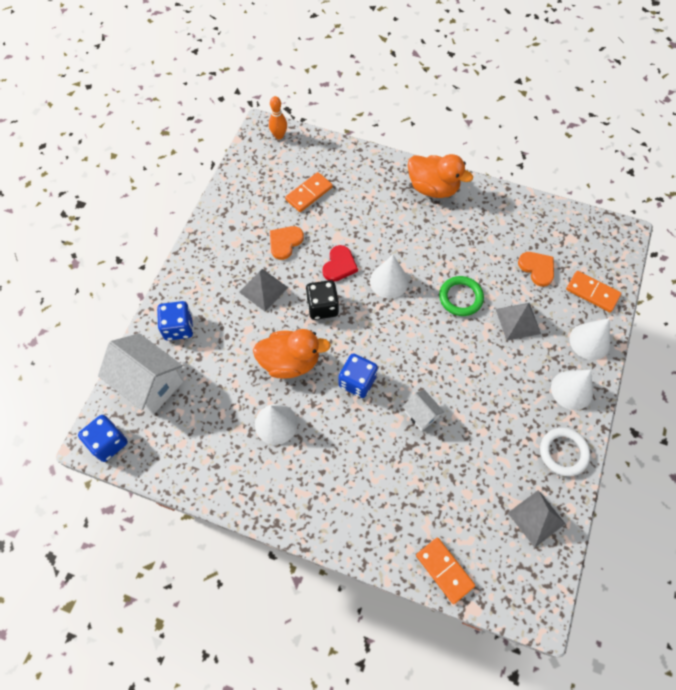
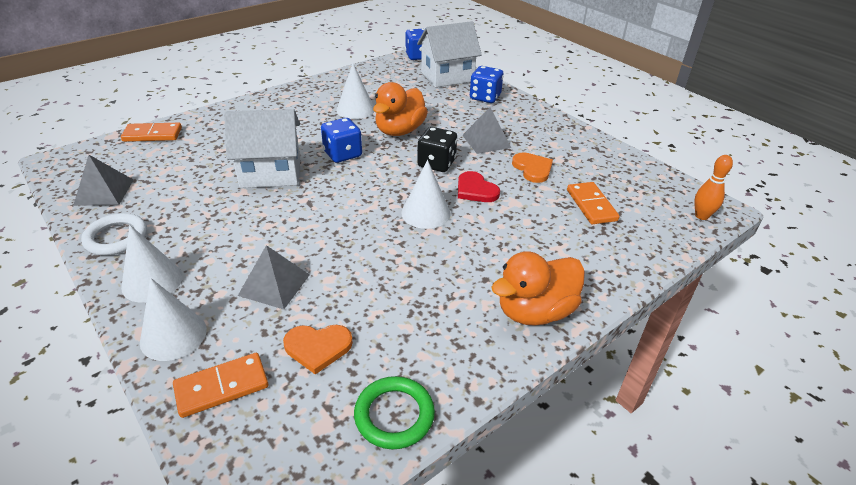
camera: 120 degrees right, 25 degrees down
white house [403,390,444,431] -> white house [224,109,300,188], size x2.00
green ring [439,276,484,316] -> green ring moved to [354,376,435,449]

